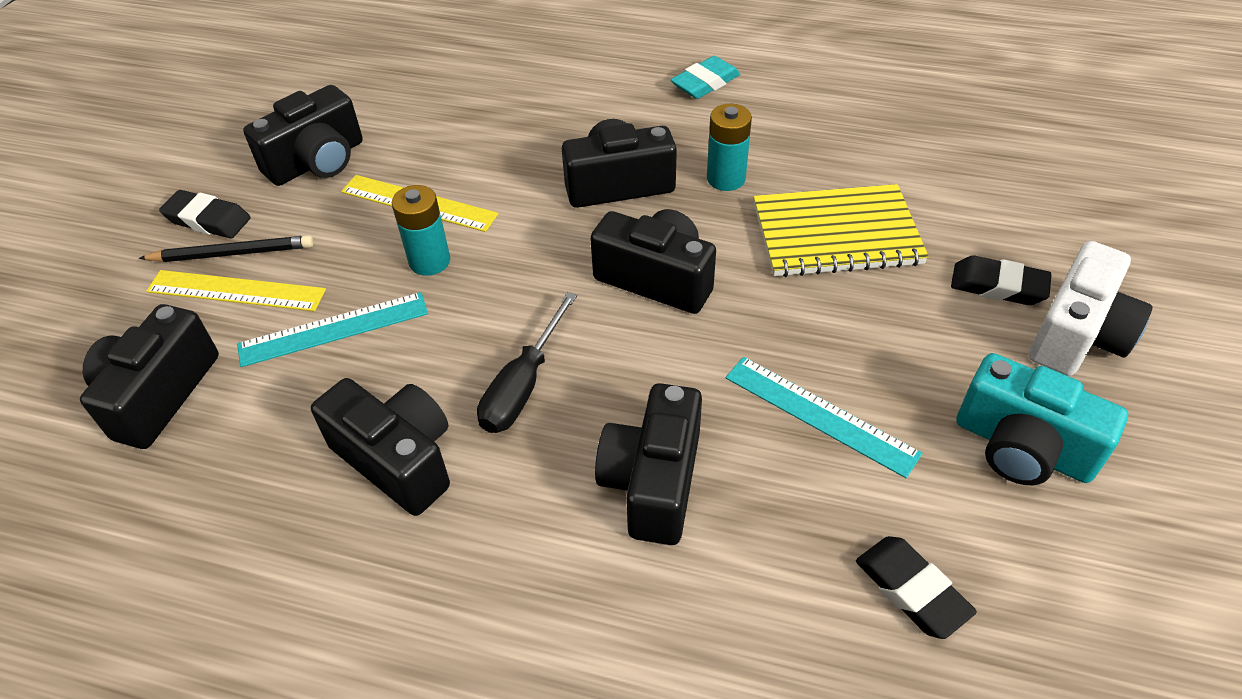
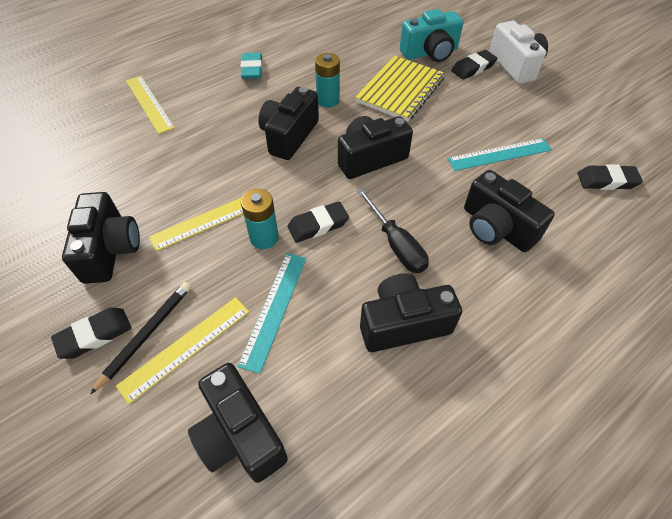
camera: 55 degrees left, 5 degrees up
turquoise camera [956,353,1128,485] -> turquoise camera moved to [400,9,463,62]
none -> yellow ruler [126,76,175,134]
none -> black eraser [287,201,349,243]

